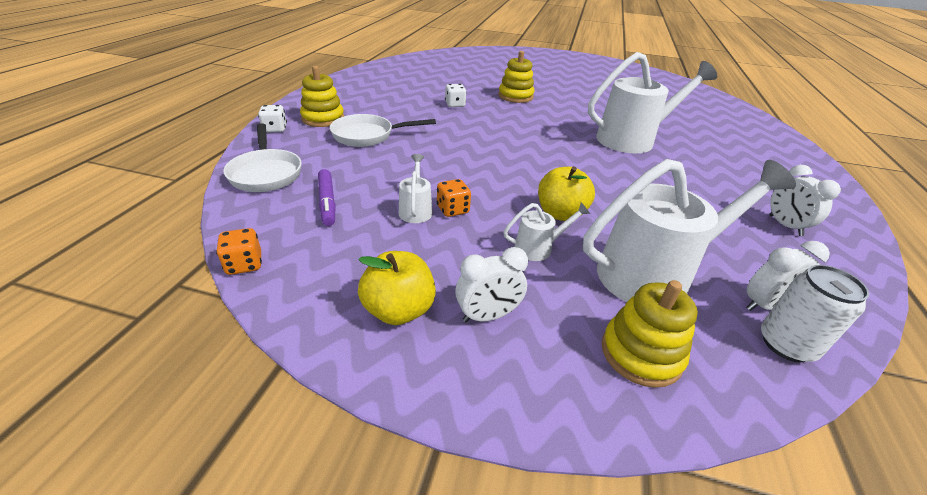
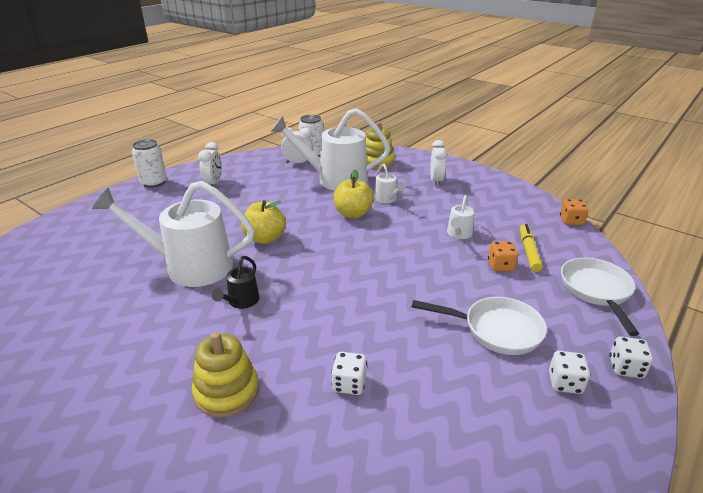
camera: 155 degrees left, 5 degrees down
yellow stacking toy [300,66,344,127] -> white dice [549,351,590,394]
purple marker [318,169,336,226] -> yellow marker [520,224,543,272]
yellow apple [358,251,436,325] -> yellow apple moved to [241,200,286,244]
orange dice [437,179,471,217] -> orange dice moved to [488,241,518,271]
white clock [455,247,528,322] -> white clock turned 90 degrees clockwise [430,140,447,187]
white watering can [503,202,590,261] -> white watering can turned 120 degrees counterclockwise [374,164,405,203]
none -> white can [132,139,167,188]
none -> black watering can [212,256,260,309]

